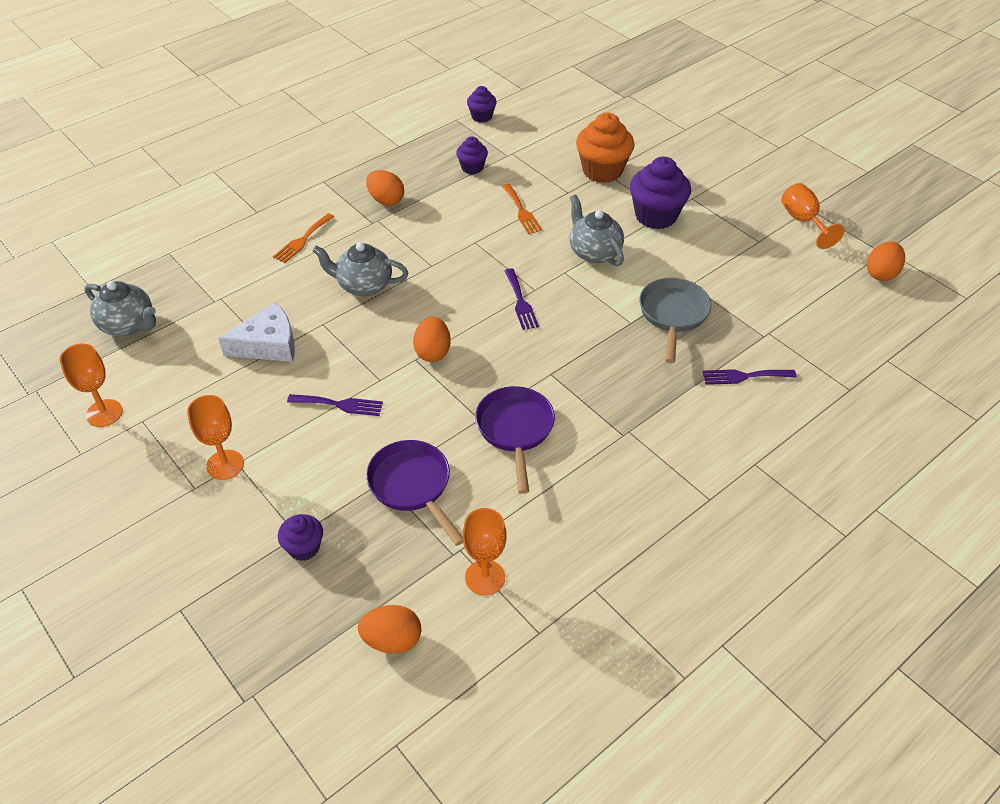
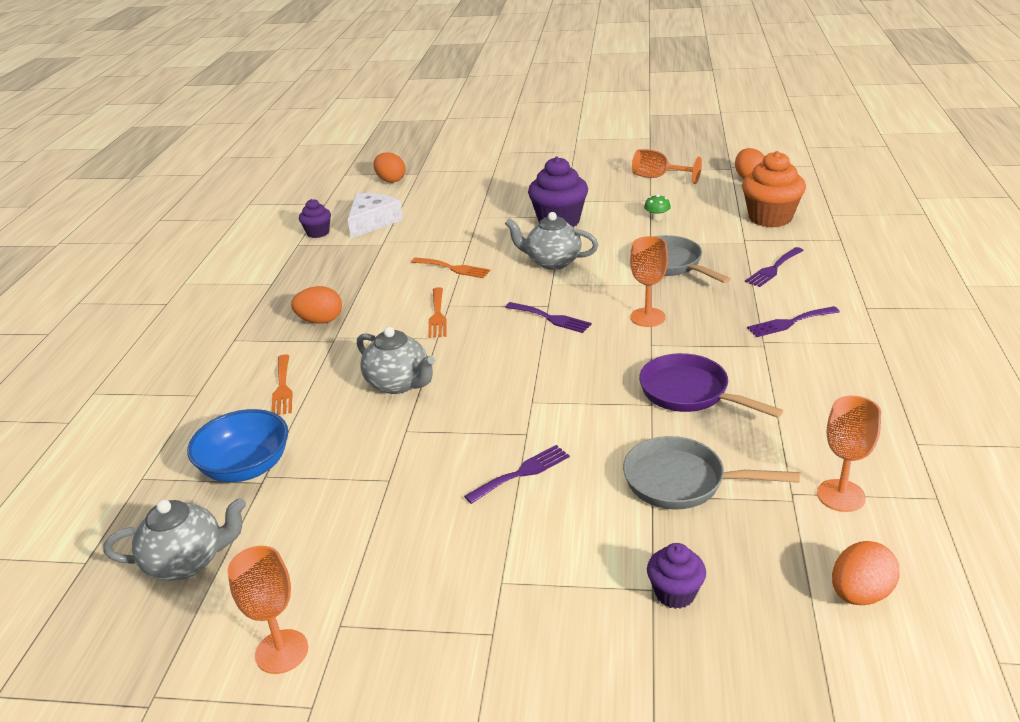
camera: 40 degrees left, 15 degrees down
orange goblet [187,395,244,480] -> orange goblet moved to [630,236,668,327]
white cheese [218,302,295,362] -> white cheese moved to [348,193,403,238]
grey teapot [312,242,408,296] -> grey teapot turned 105 degrees counterclockwise [357,327,435,394]
purple pan [366,440,463,546] -> grey pan [623,436,800,509]
orange egg [413,317,451,362] -> orange egg moved to [373,152,406,183]
purple cupcake [456,136,488,174] -> none
orange cupcake [576,112,635,183] -> orange cupcake moved to [742,151,806,227]
none -> blue bowl [187,409,288,482]
none -> orange fork [428,287,447,338]
none -> green mushroom [644,194,671,221]
none -> purple fork [747,306,840,337]

